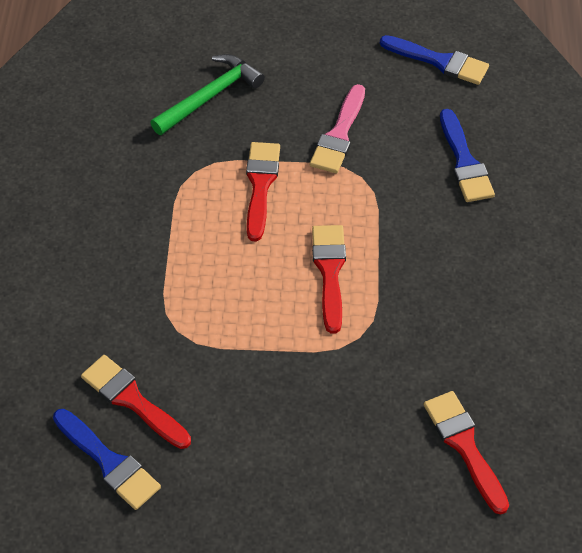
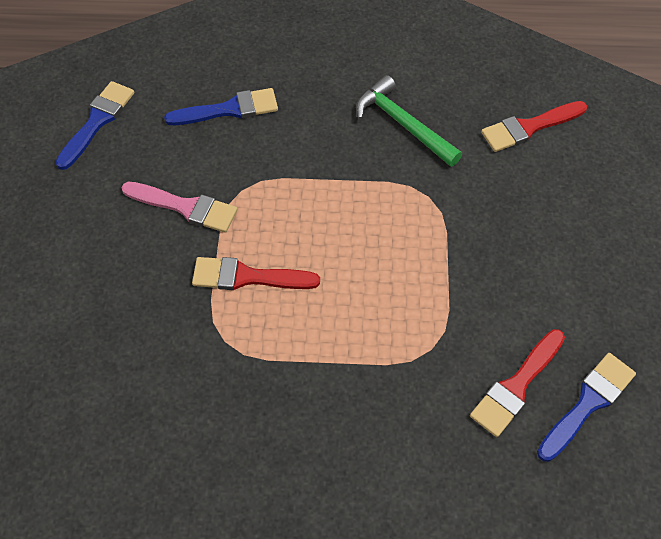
camera: 90 degrees left, 5 degrees up
green hammer [150,54,265,135] -> green hammer moved to [356,75,462,167]
red brush [312,225,346,334] -> none

